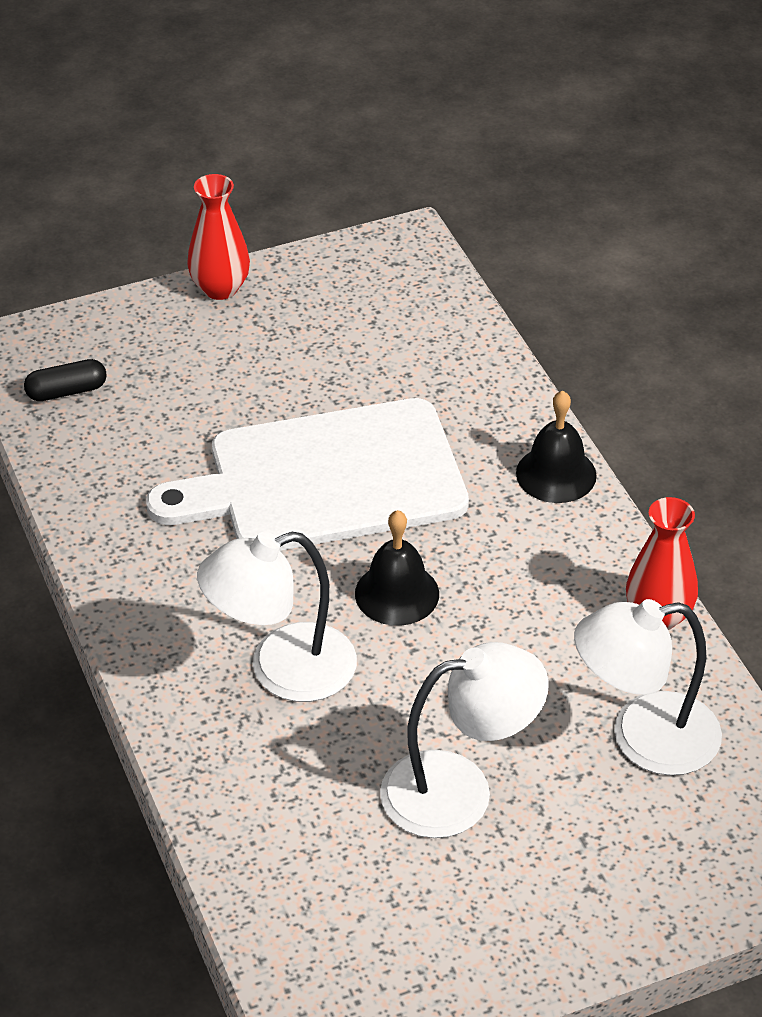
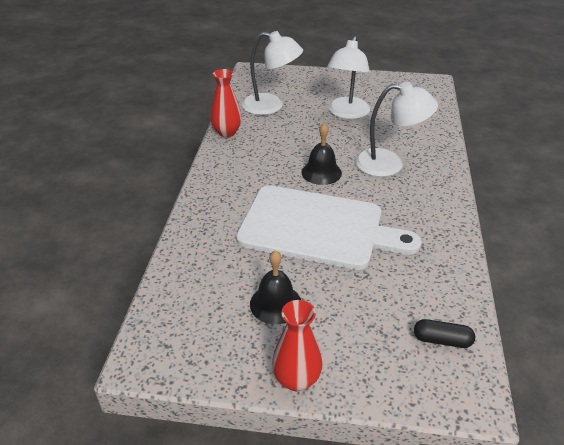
camera: 150 degrees left, 5 degrees down
white lamp [380,642,549,838] -> white lamp turned 90 degrees counterclockwise [327,36,370,119]
black bell [516,390,597,503] -> black bell moved to [250,250,301,324]

